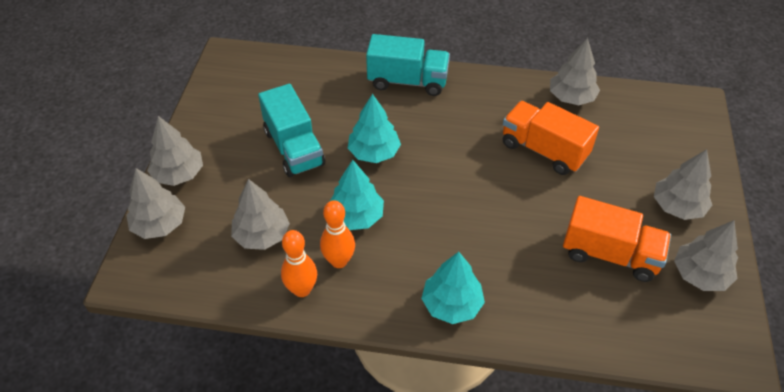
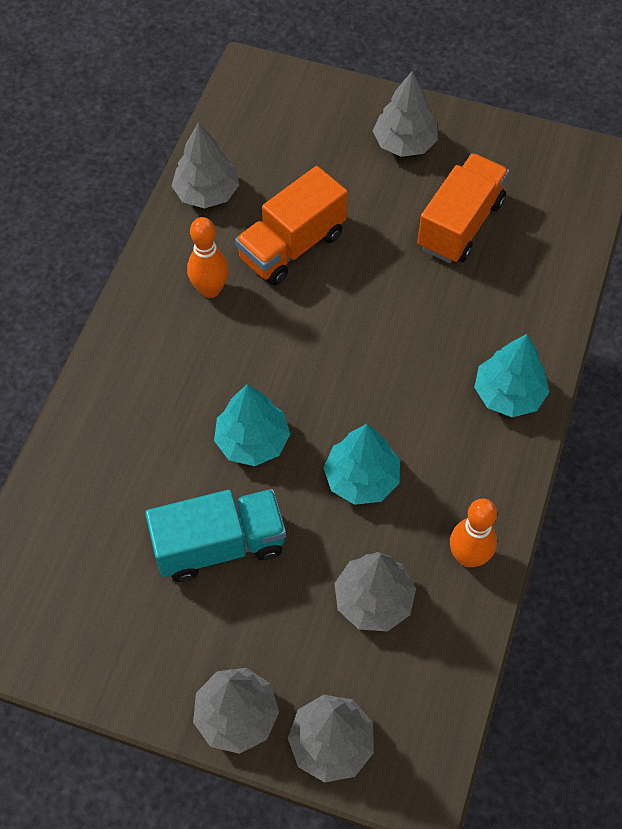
camera: 80 degrees left, 10 degrees up
orange bowling pin [320,200,355,268] -> orange bowling pin moved to [187,217,229,298]
turquoise truck [366,34,450,96] -> none
grey tree [674,220,738,291] -> none

